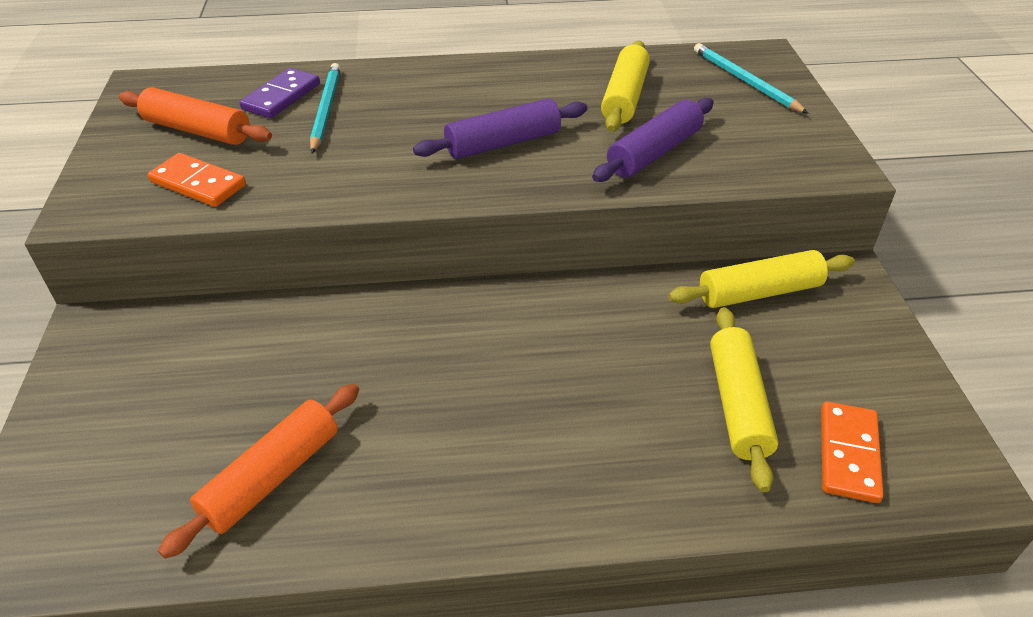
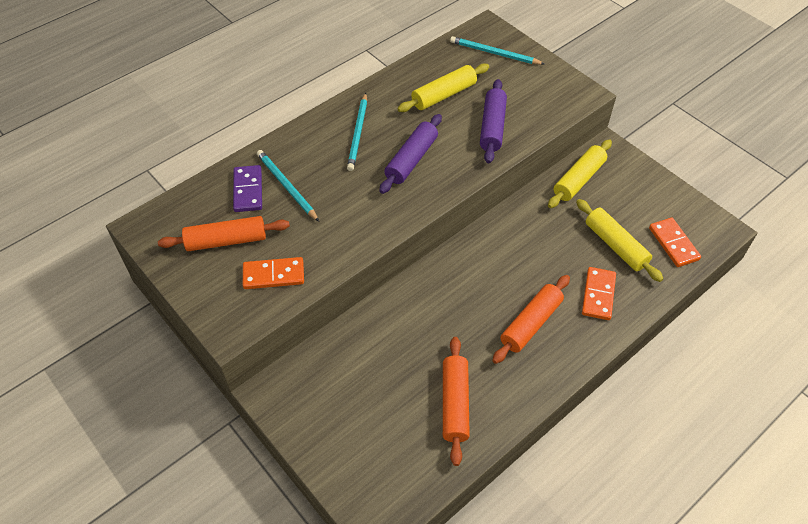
camera: 35 degrees left, 10 degrees up
yellow rolling pin [601,40,650,132] -> yellow rolling pin turned 75 degrees clockwise [397,63,489,112]
none -> turquoise pencil [347,93,367,171]
none -> orange rolling pin [492,275,570,364]
none -> orange domino [582,267,616,320]

